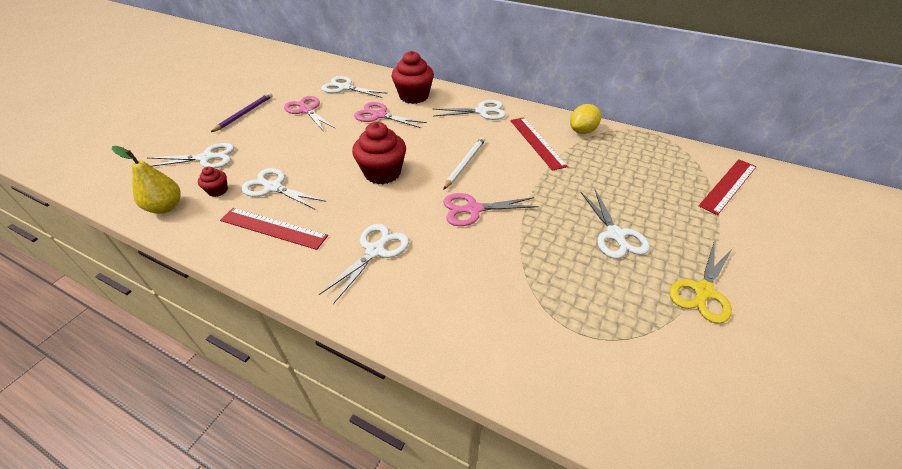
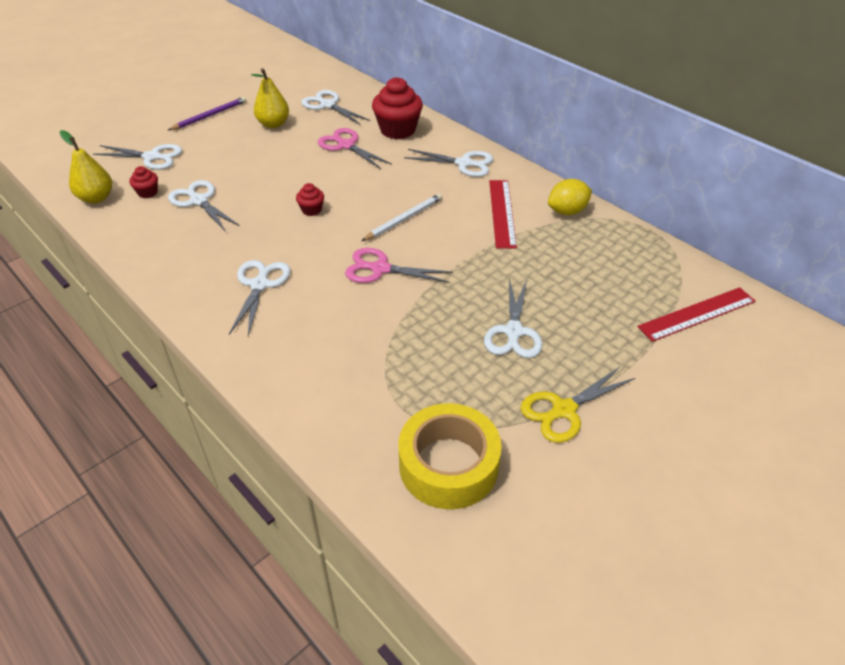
camera: 20 degrees right, 0 degrees up
red ruler [220,208,328,250] -> none
pink scissors [284,96,336,132] -> yellow pear [251,68,289,128]
white scissors [319,224,409,304] -> white scissors turned 45 degrees counterclockwise [229,260,291,336]
red cupcake [352,122,406,184] -> red cupcake [296,183,324,216], size x0.49
none -> yellow tape [398,403,502,509]

